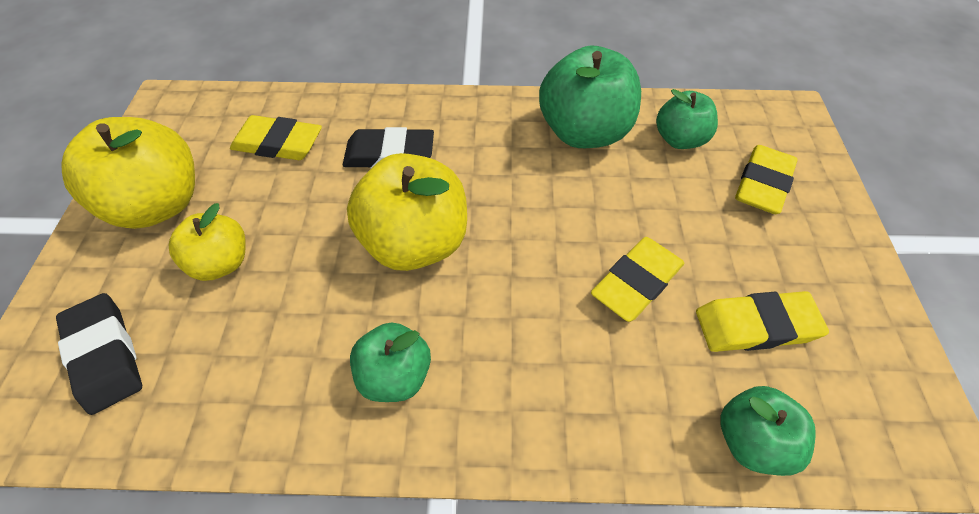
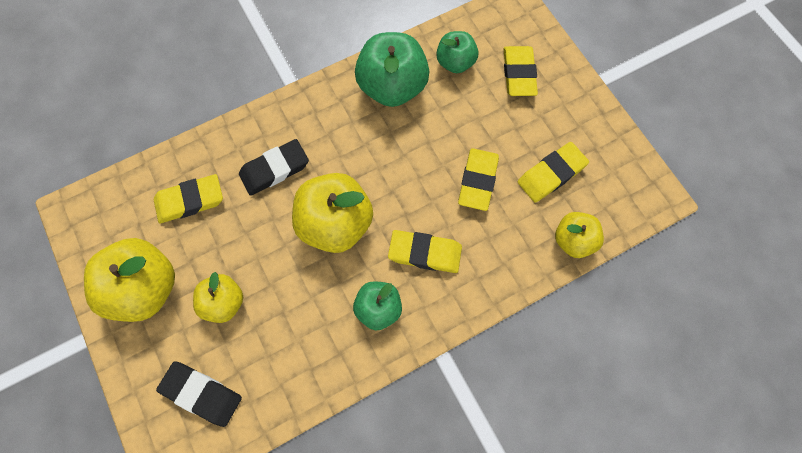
camera: 30 degrees left, 15 degrees up
green apple [720,386,816,476] -> yellow apple [555,212,604,258]
none -> yellow eraser [388,230,462,273]

